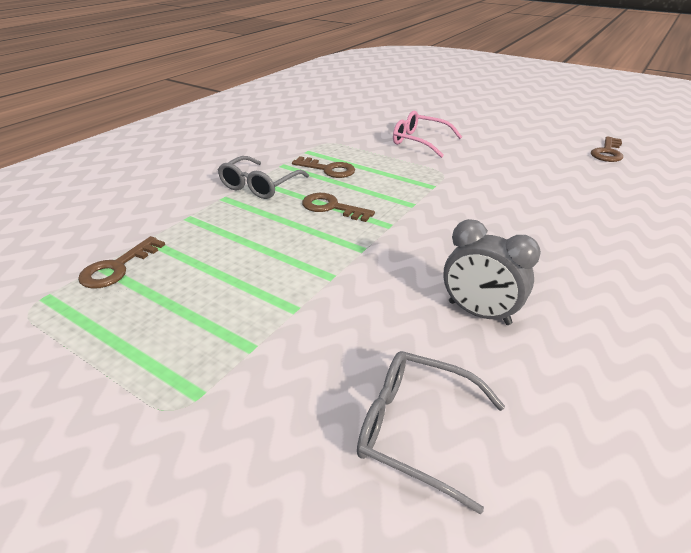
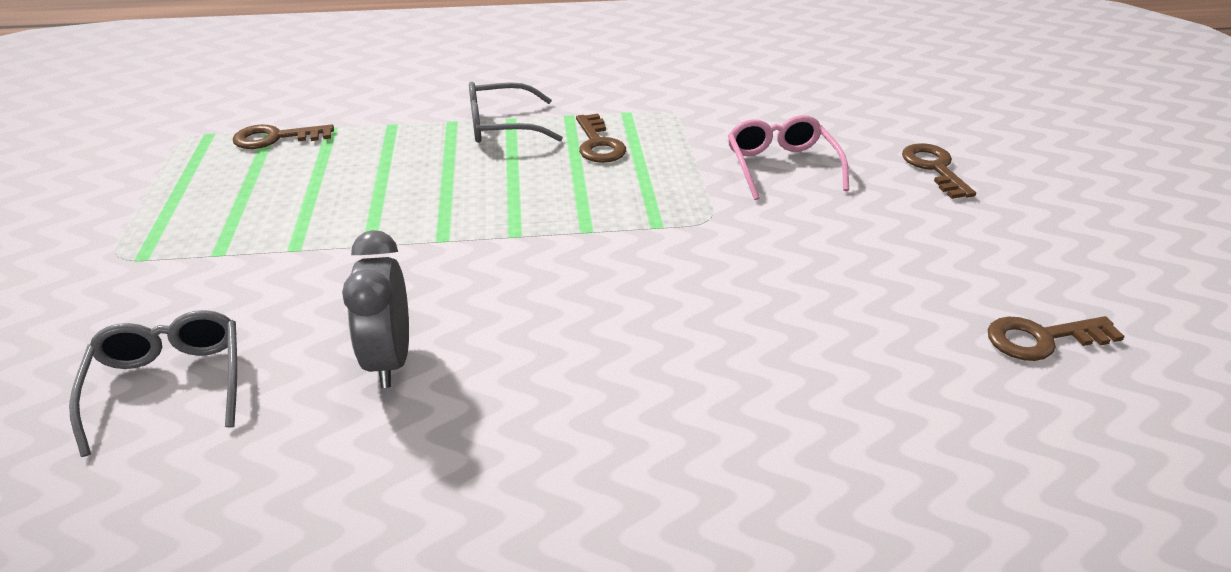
camera: 50 degrees right, 0 degrees up
brown key [302,193,375,222] -> brown key moved to [902,143,976,199]

